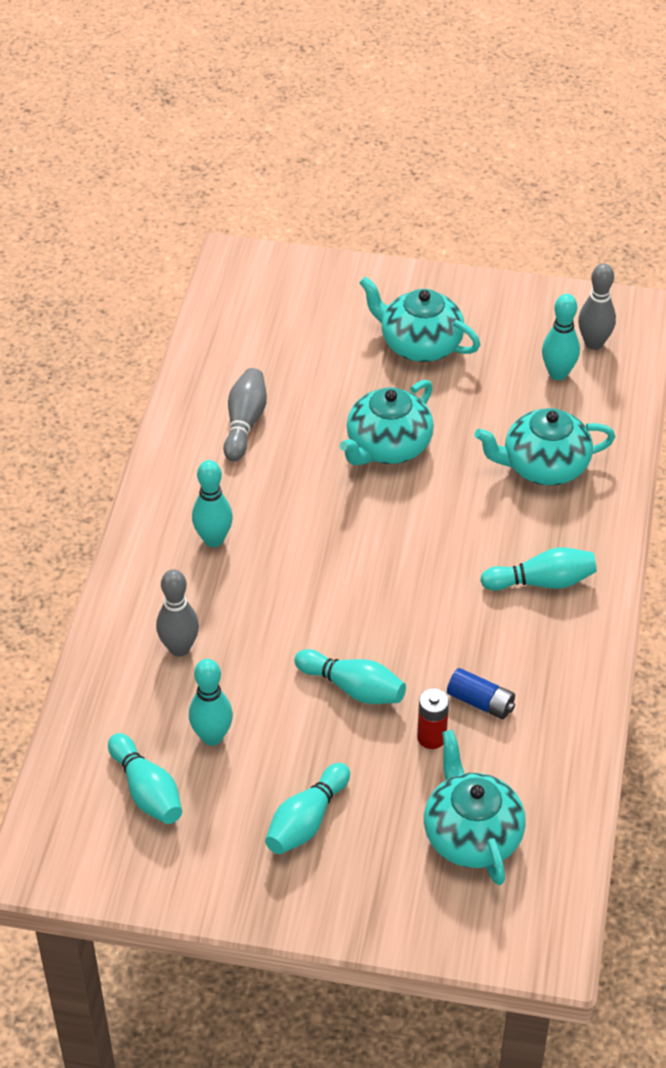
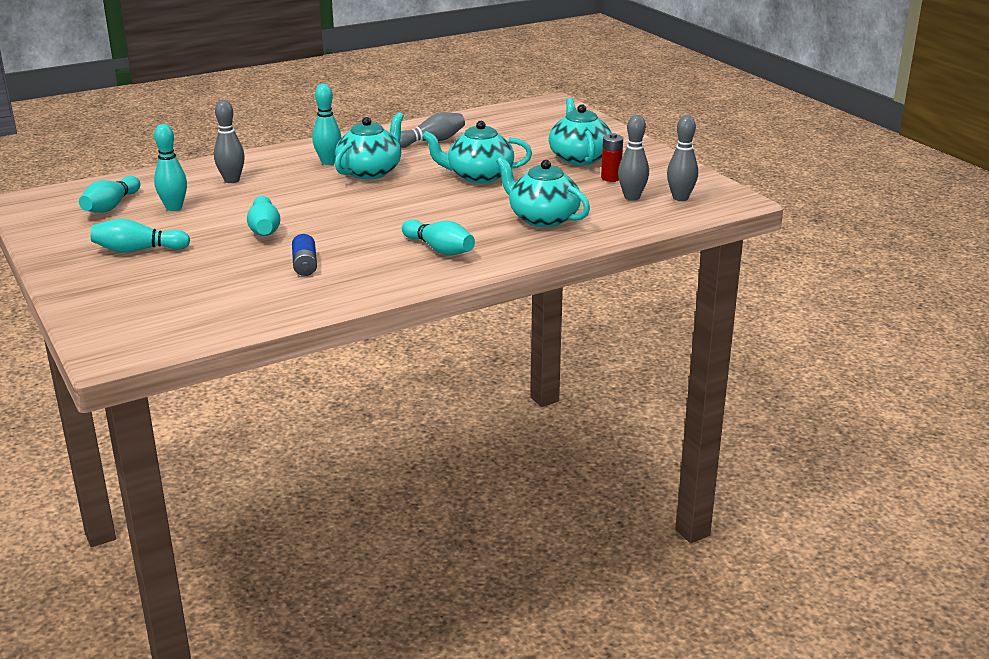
camera: 50 degrees right, 20 degrees down
red battery [417,688,449,749] -> red battery moved to [601,133,623,182]
turquoise teapot [424,729,526,885] -> turquoise teapot moved to [335,112,404,180]
turquoise bowling pin [542,294,580,380] -> grey bowling pin [618,115,649,201]

